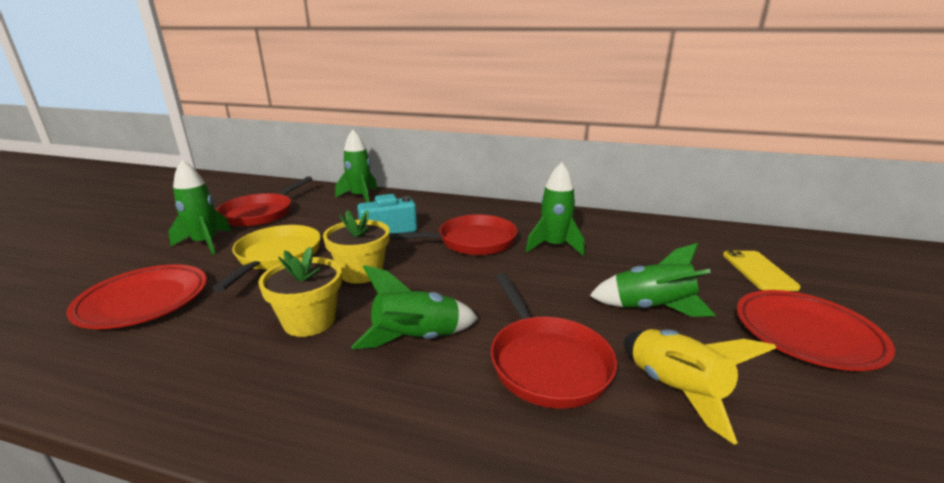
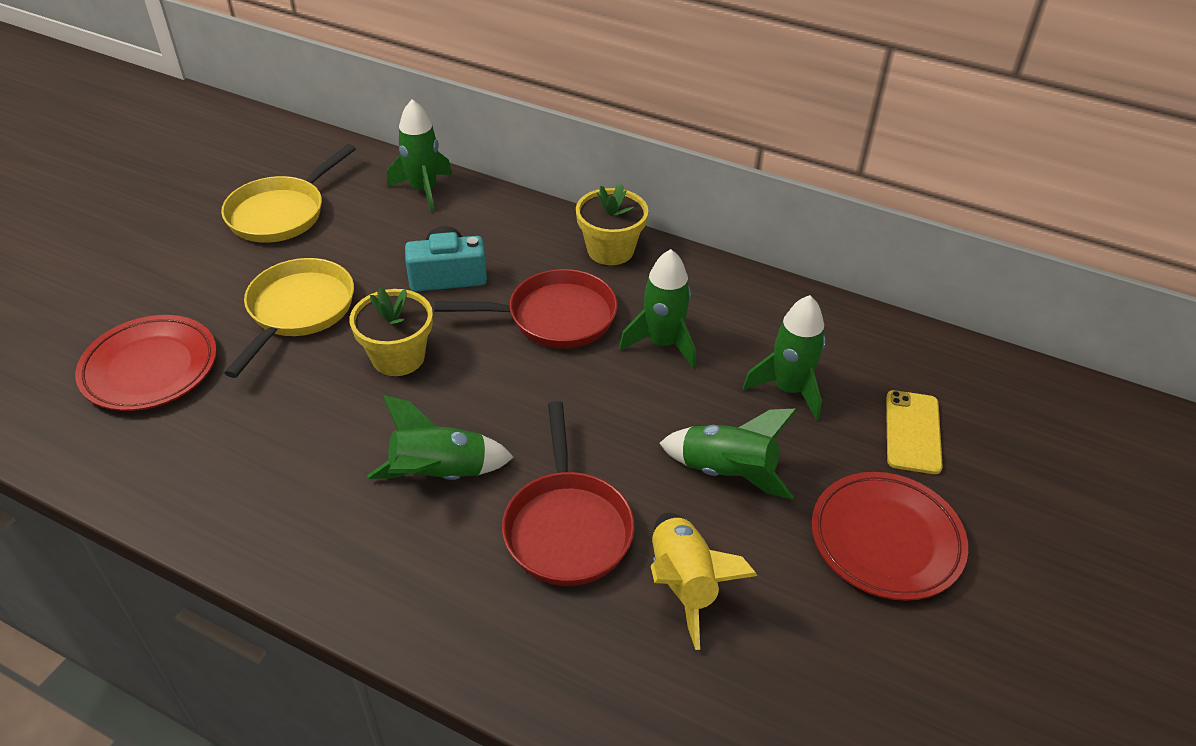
camera: 10 degrees right, 20 degrees up
green rocket [168,160,231,255] -> green rocket moved to [743,295,826,421]
red pan [216,176,312,227] -> yellow pan [221,144,356,243]
yellow flower pot [258,247,342,337] -> yellow flower pot moved to [576,183,648,265]

